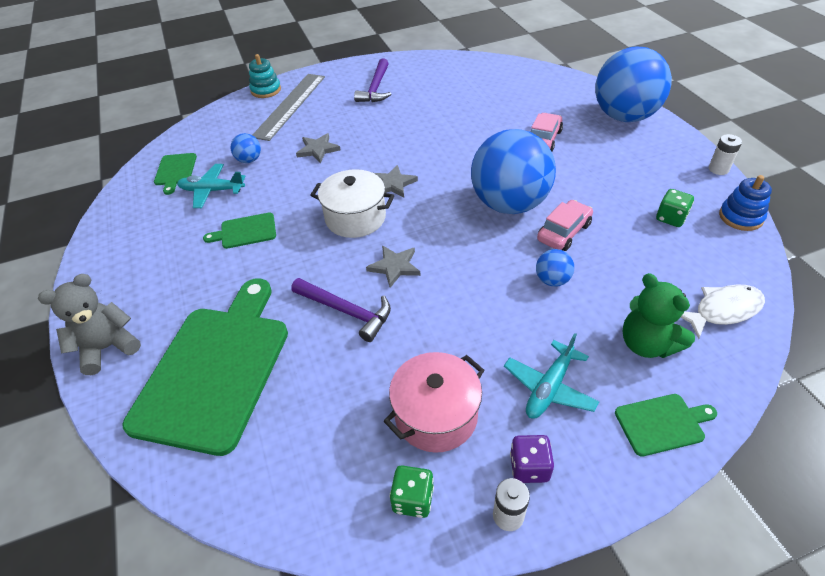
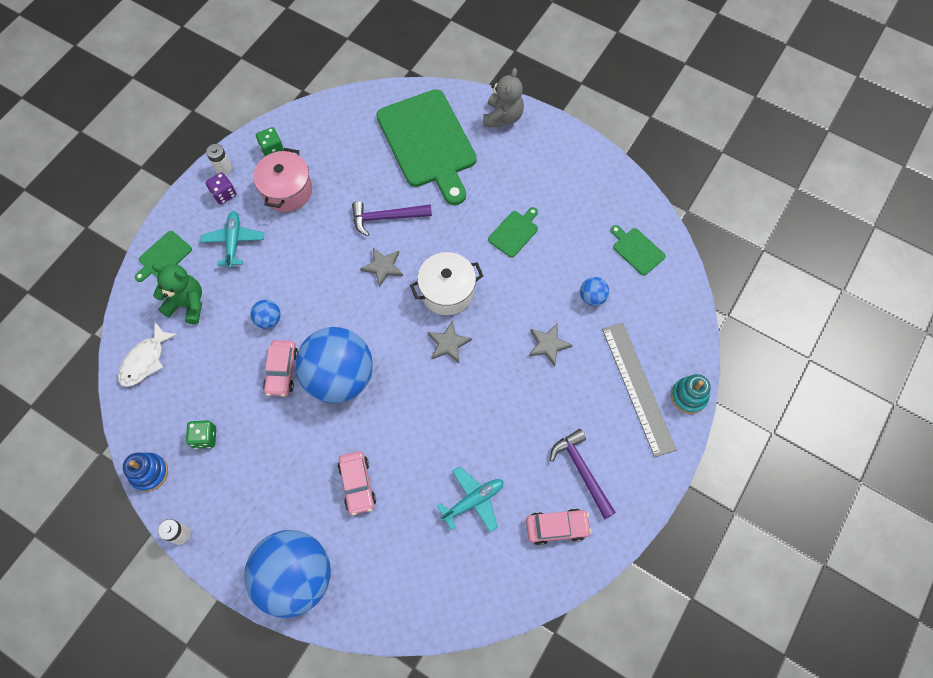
camera: 140 degrees right, 20 degrees up
turquoise plane [177,164,246,208] -> turquoise plane moved to [436,467,503,532]
none -> pink car [526,509,592,545]

